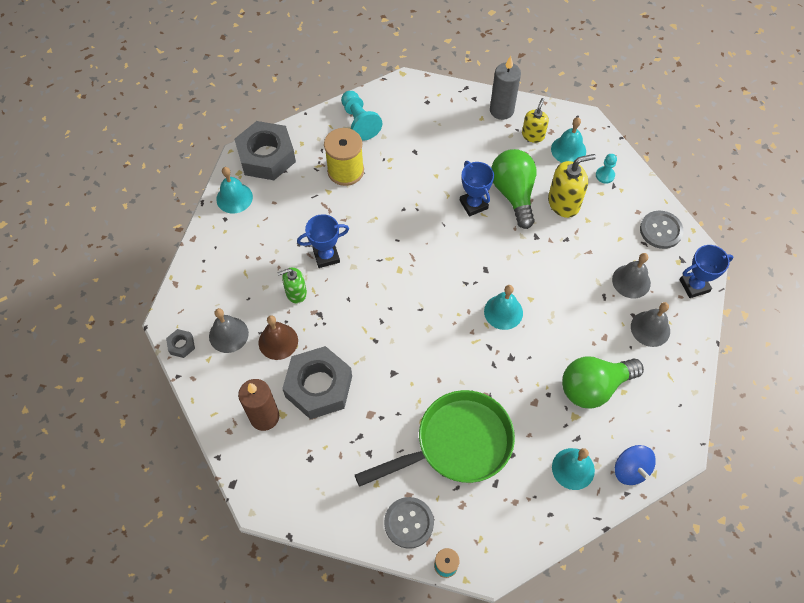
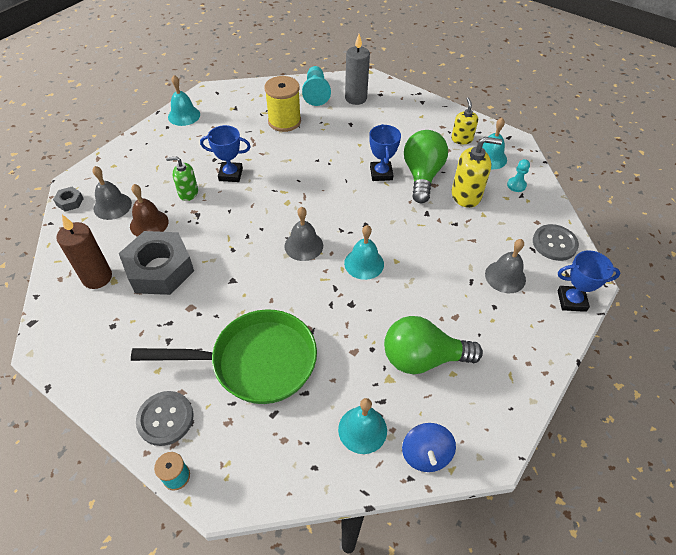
camera: 20 degrees right, 10 degrees down
grey nut [234,121,296,180] -> none
grey candle [490,56,521,120] -> grey candle moved to [345,34,370,105]
yellow soap dispenser [522,98,549,143] -> yellow soap dispenser turned 45 degrees counterclockwise [451,98,478,144]
grey bell [631,302,670,347] -> grey bell moved to [284,207,323,261]

